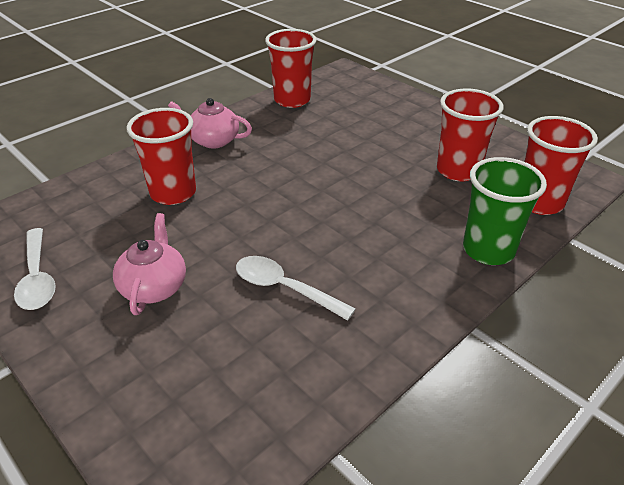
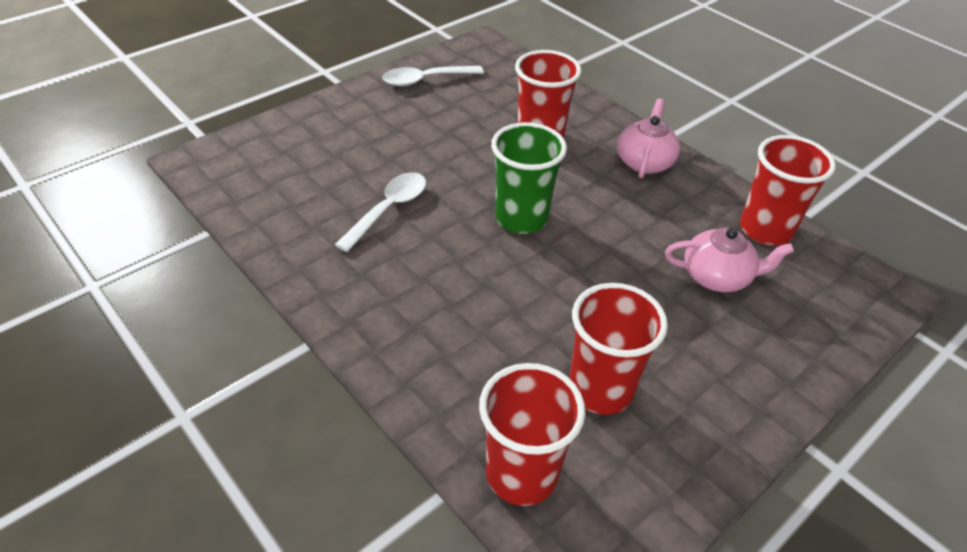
camera: 90 degrees right, 5 degrees up
pink teapot [113,213,186,315] -> pink teapot moved to [665,228,794,292]
green cup [463,157,547,265] -> green cup moved to [491,122,567,234]

